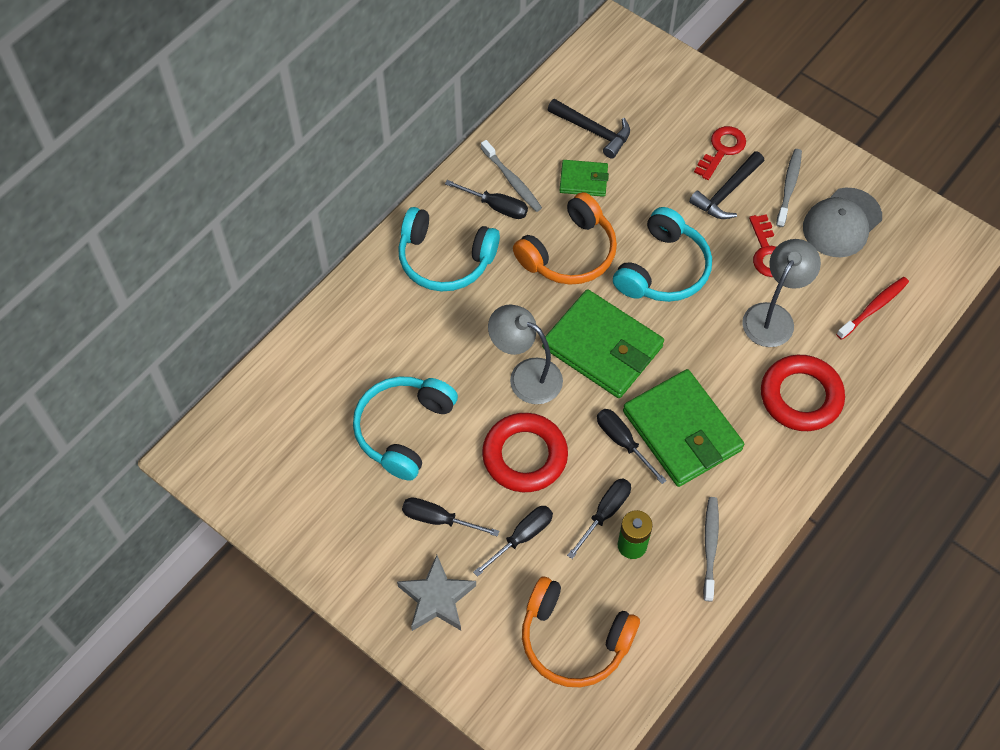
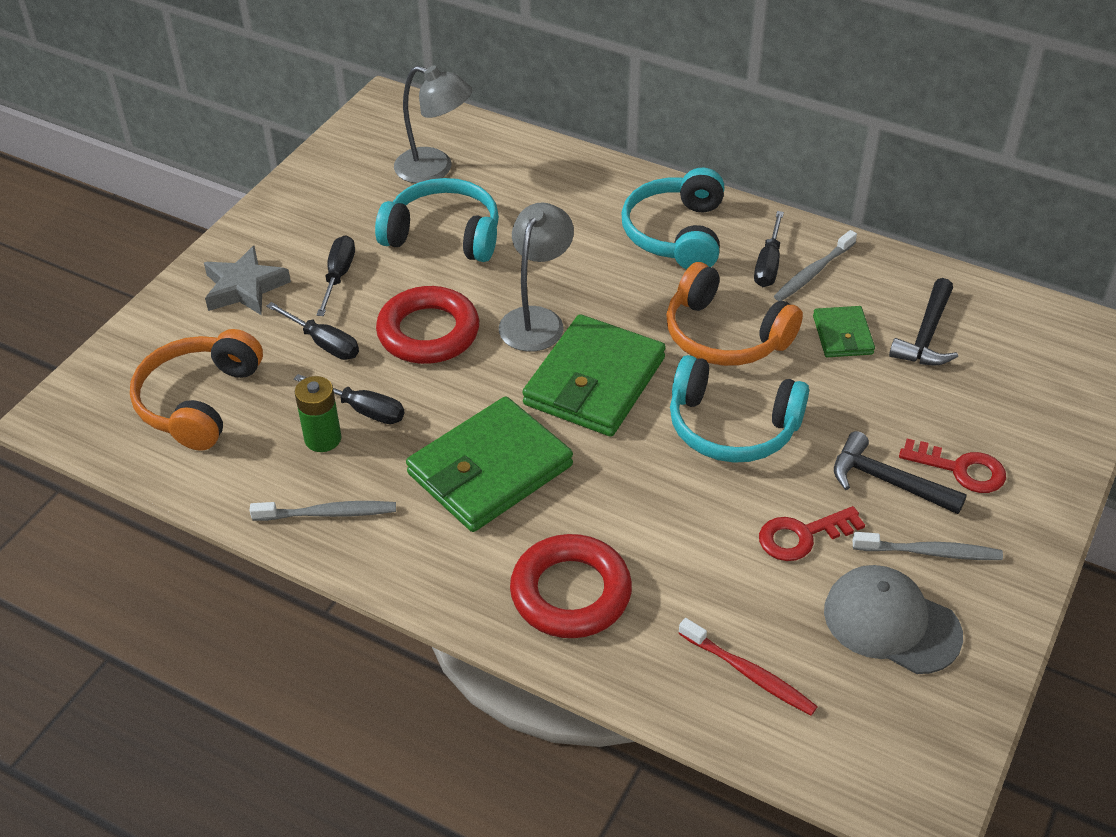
camera: 80 degrees right, 15 degrees down
black screwdriver [597,409,667,484] -> none
grey lamp [742,239,821,347] -> grey lamp moved to [394,66,472,183]

